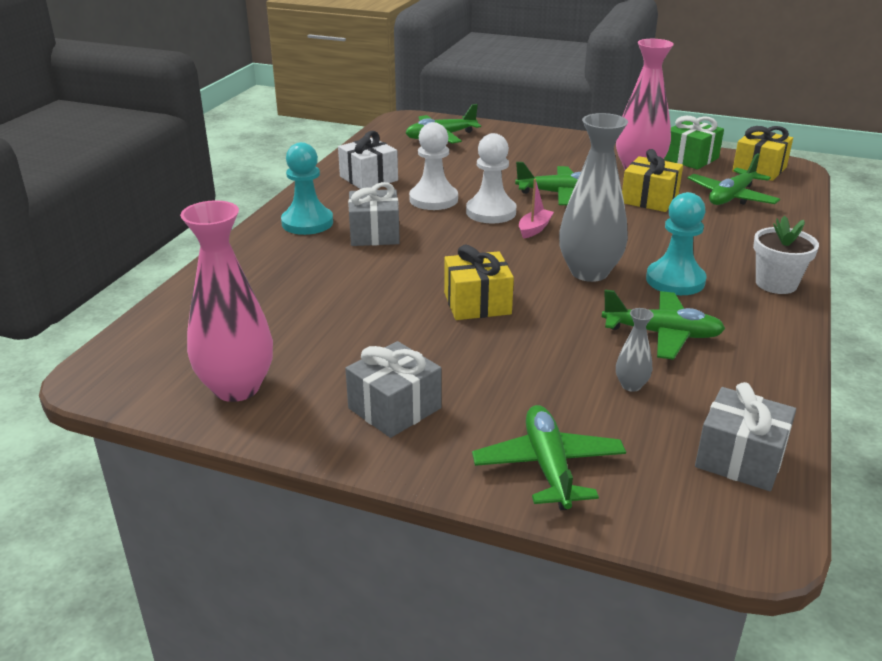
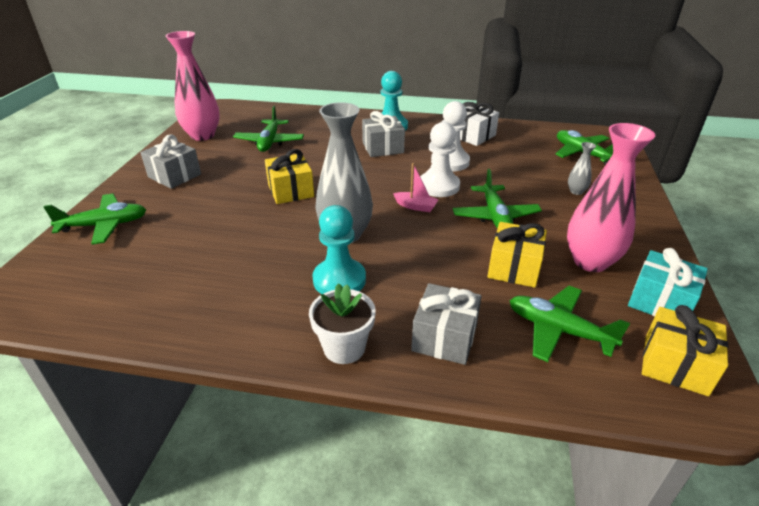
camera: 80 degrees right, 5 degrees up
green plane [602,290,725,360] -> green plane moved to [233,106,304,152]
grey vase [616,308,654,392] -> grey vase moved to [568,142,596,195]
green gift [664,116,724,170] -> turquoise gift [628,248,708,316]
grey gift [695,382,796,491] -> grey gift moved to [411,283,481,365]

